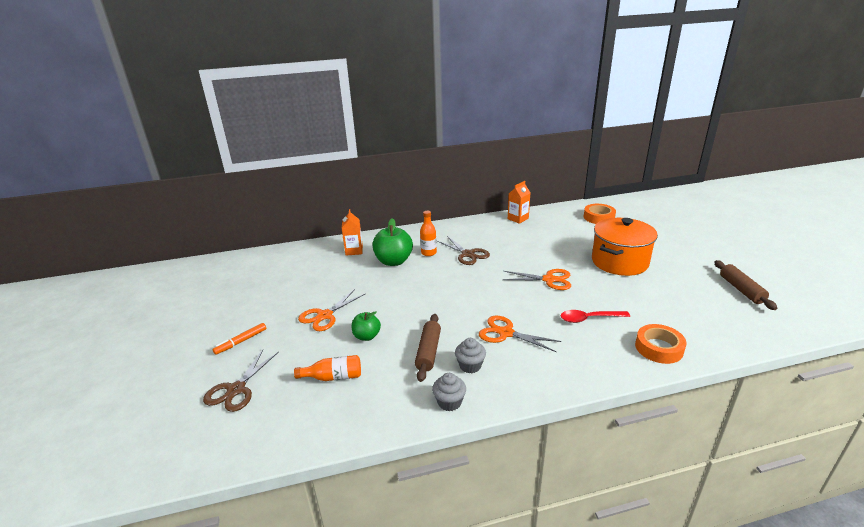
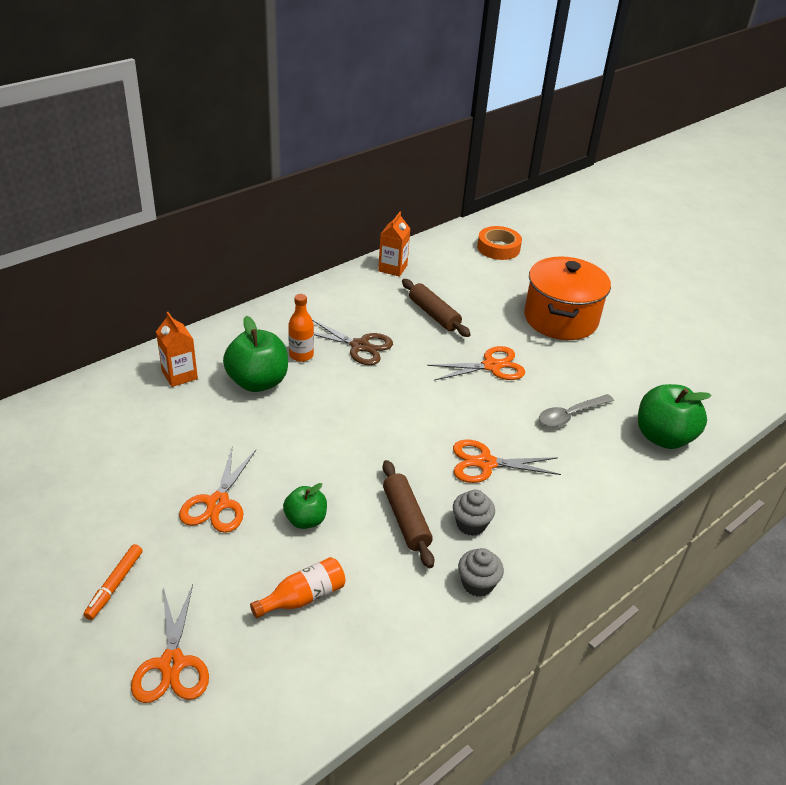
camera: 30 degrees left, 10 degrees up
brown scissors [203,350,279,412] -> orange scissors [131,584,209,703]
red spoon [561,310,630,323] -> grey spoon [539,394,614,427]
orange tape [635,324,686,364] -> green apple [638,384,712,449]
brown rolling pin [714,260,777,310] -> brown rolling pin moved to [402,279,471,337]

